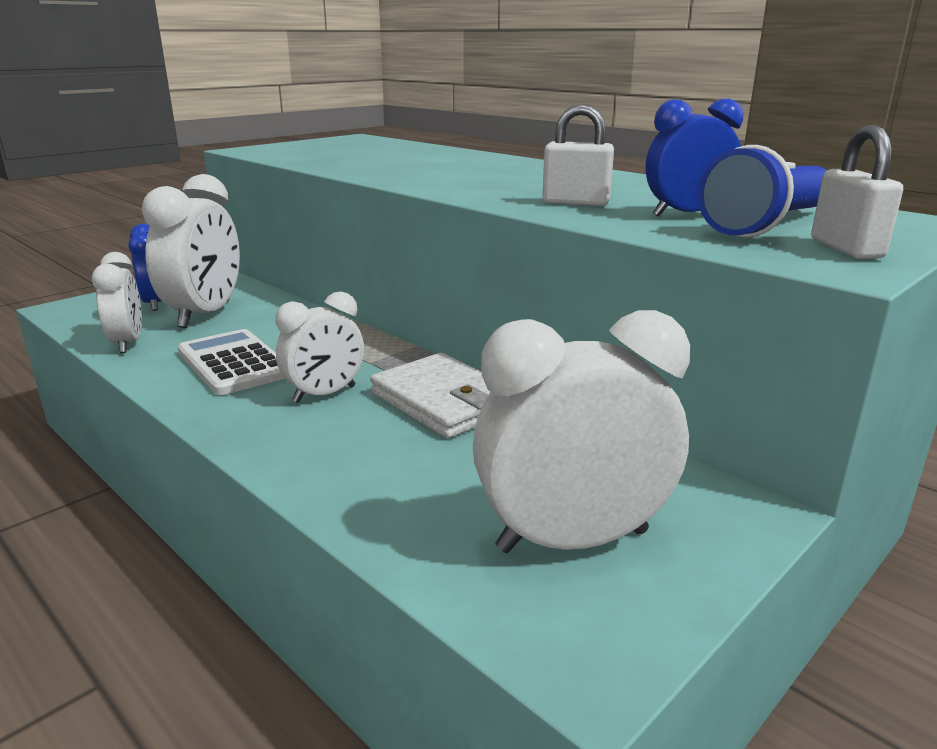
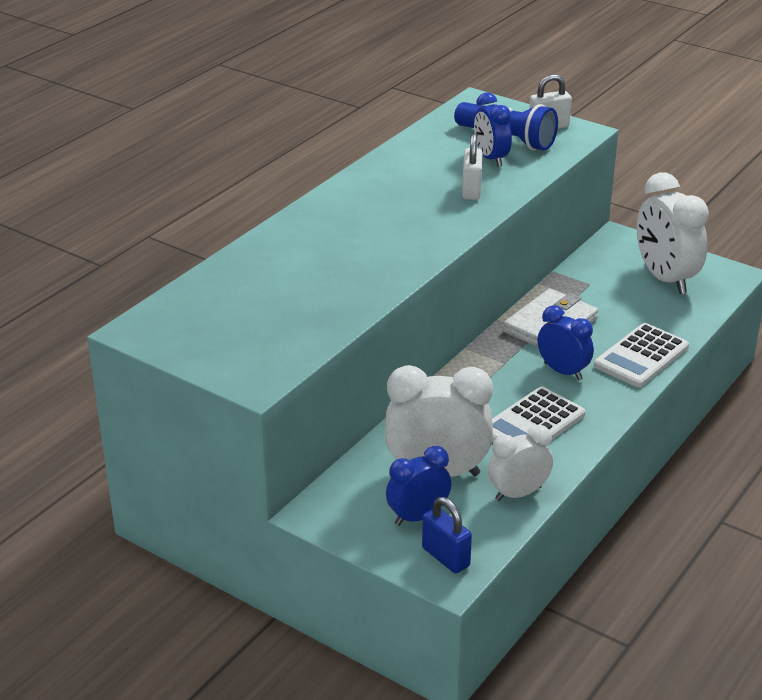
camera: 100 degrees left, 10 degrees up
white clock [275,291,364,403] -> blue clock [538,305,594,381]
none -> blue padlock [422,497,472,574]
none -> white calculator [594,323,689,387]

